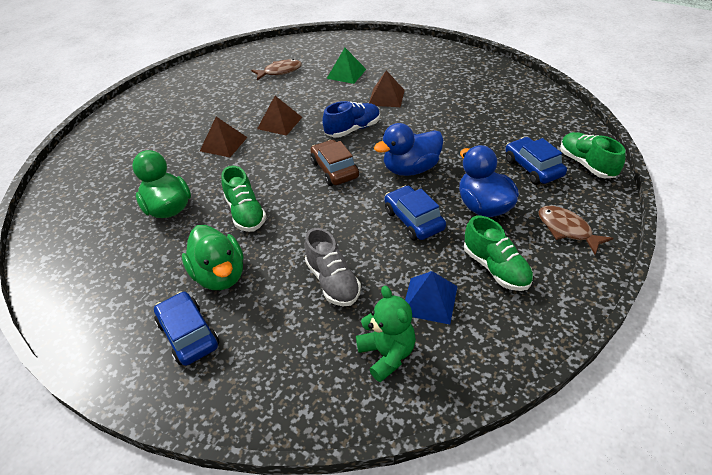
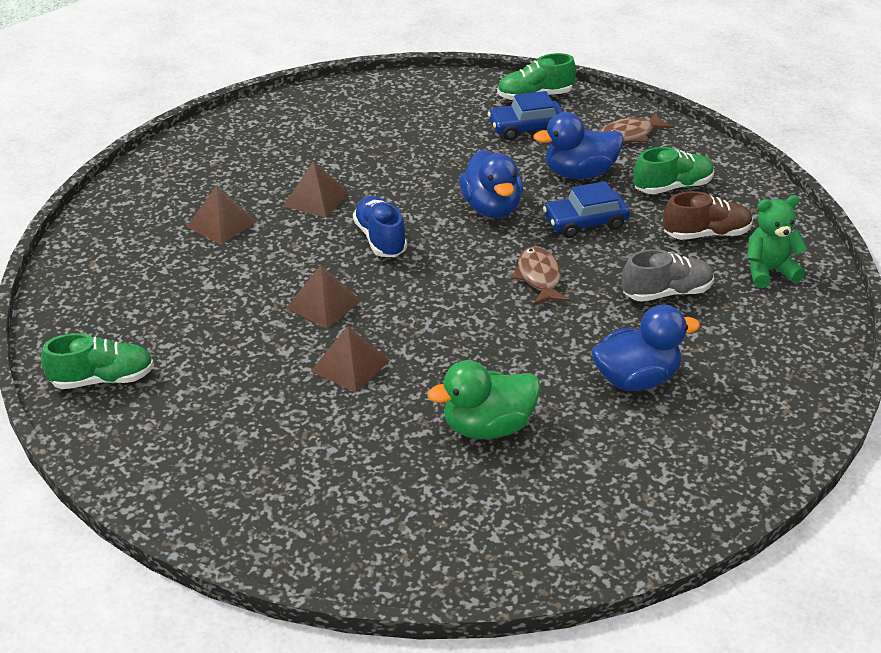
camera: 80 degrees left, 5 degrees down
blue car [154,291,219,366] -> none
green duck [182,225,244,290] -> blue duck [591,304,700,391]
green shoe [221,165,267,232] -> green shoe moved to [41,333,154,389]
brown fish [251,59,302,80] -> brown fish moved to [512,246,570,306]
brown car [310,140,359,186] -> none
green pyramid [327,48,366,84] -> brown pyramid [186,186,257,245]
blue pyramid [405,271,458,324] -> brown shoe [663,191,753,240]

